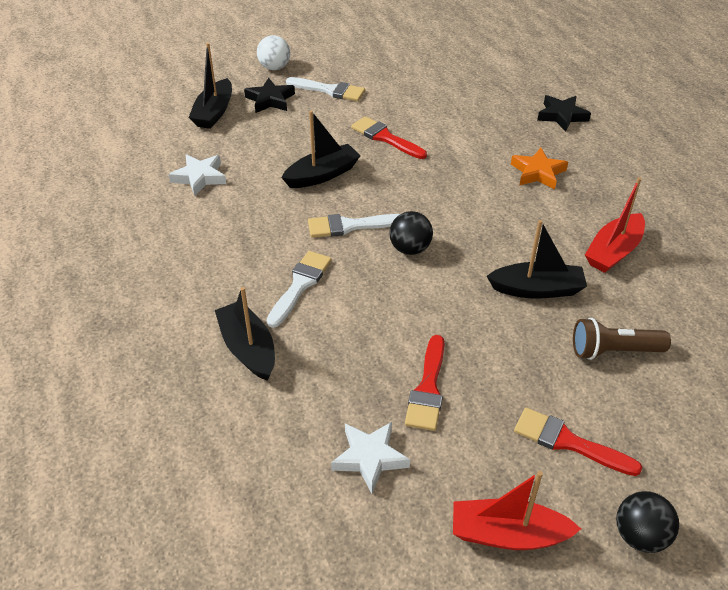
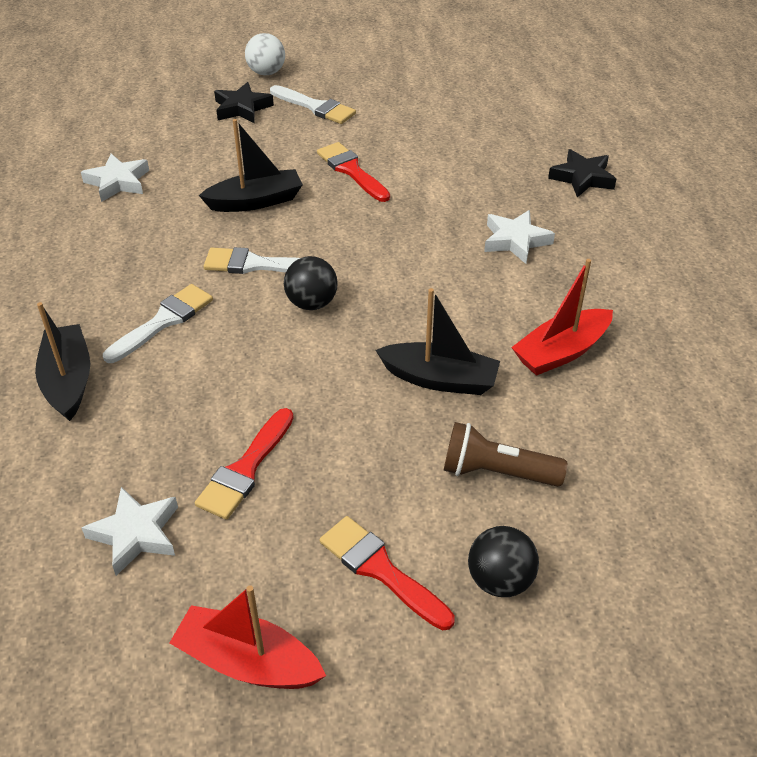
camera: 15 degrees right, 0 degrees up
black boat [188,43,232,129] -> none
orange star [511,148,568,189] -> white star [484,210,555,264]
black ball [616,491,679,553] -> black ball moved to [468,526,539,597]

